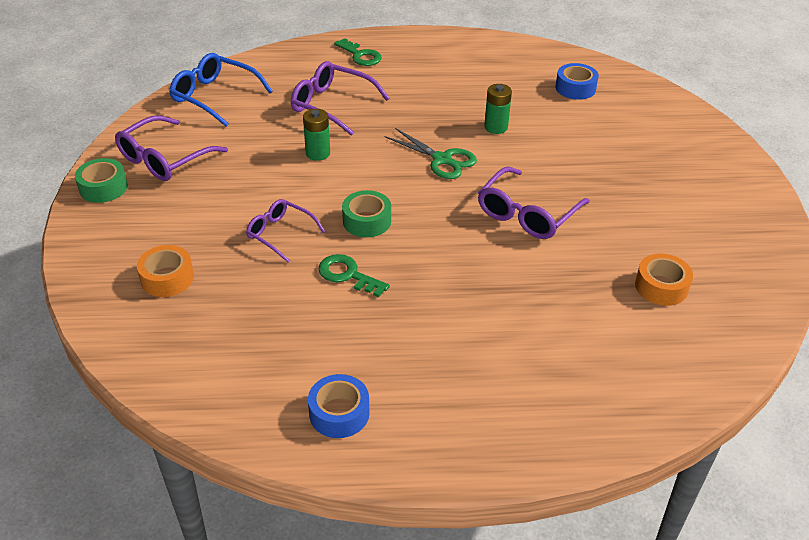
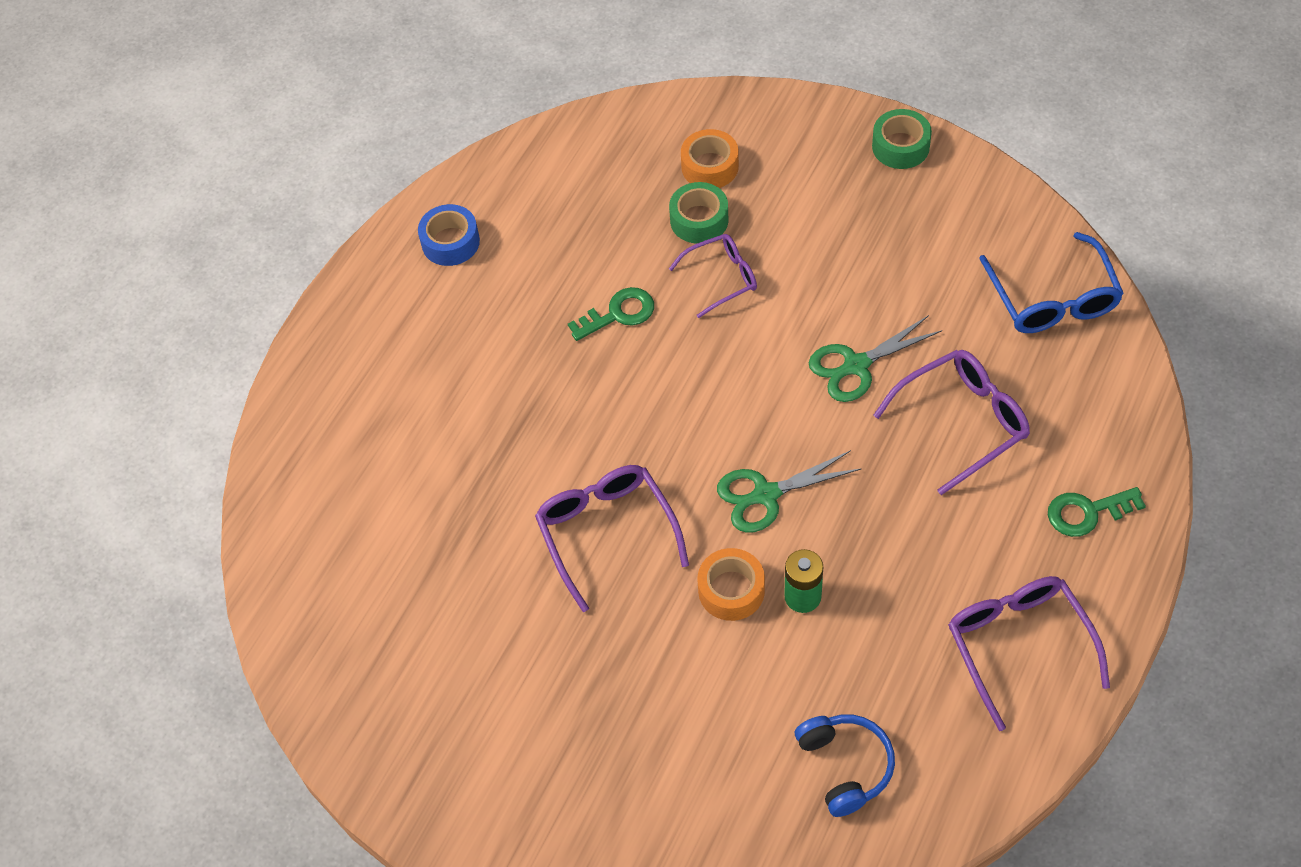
camera: 125 degrees right, 15 degrees up
purple glasses [115,115,228,181] -> purple glasses moved to [948,576,1110,731]
blue glasses [169,53,273,126] -> blue glasses turned 105 degrees clockwise [979,232,1124,333]
green battery [303,109,330,161] -> green scissors [809,315,942,402]
green tape [342,190,391,237] -> green tape moved to [669,182,729,244]
blue tape [555,63,599,100] -> blue headphones [795,714,895,817]
orange tape [635,253,693,306] -> orange tape moved to [697,548,765,621]

